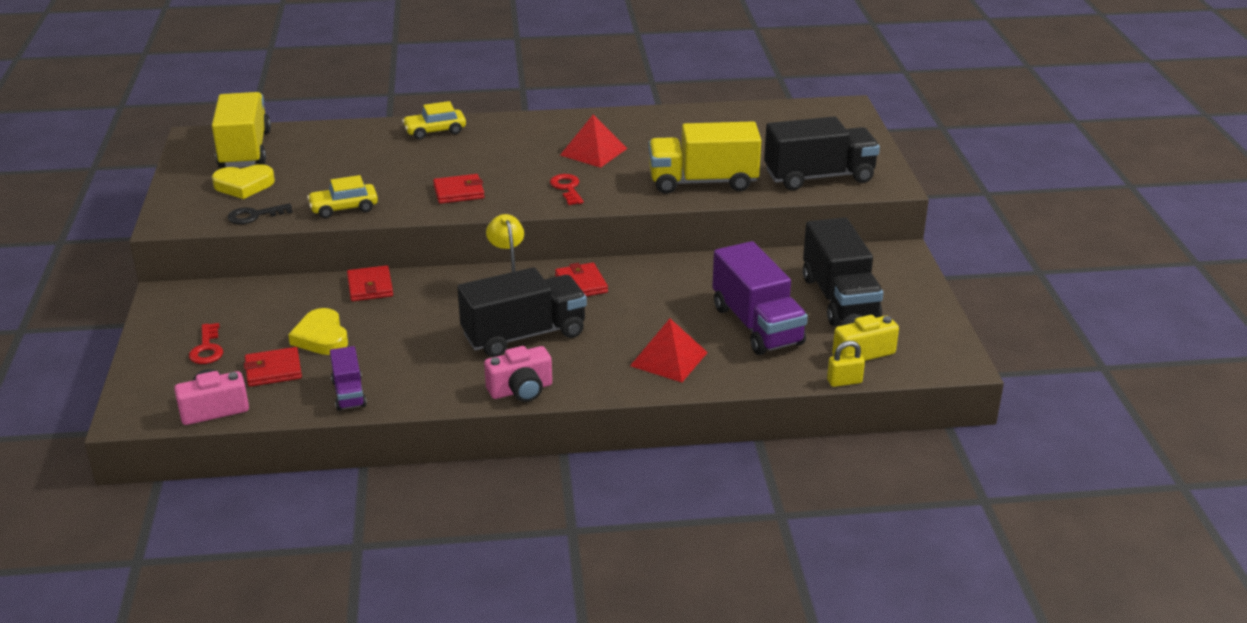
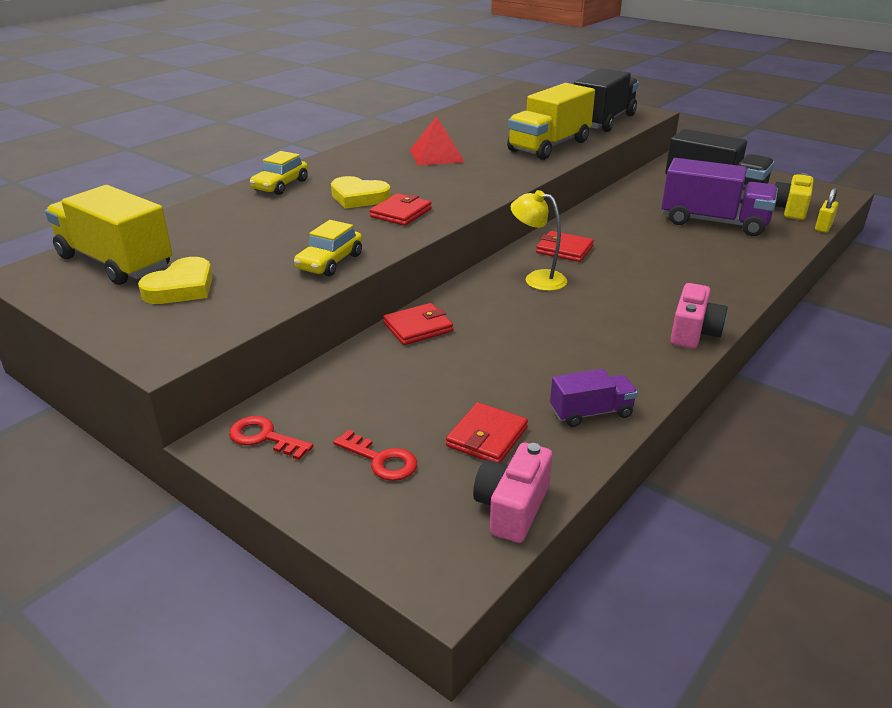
camera: 45 degrees left, 0 degrees up
black key [228,203,293,224] -> none
yellow heart [288,308,348,355] -> yellow heart moved to [331,176,391,209]
purple truck [330,346,367,411] -> purple truck turned 45 degrees counterclockwise [550,369,638,427]
red wallet [347,265,393,301] -> red wallet turned 60 degrees counterclockwise [383,303,453,345]
black truck [457,267,587,357] -> none
red key [550,174,584,205] -> red key moved to [229,416,313,460]
red pyramid [630,319,708,382] -> none

